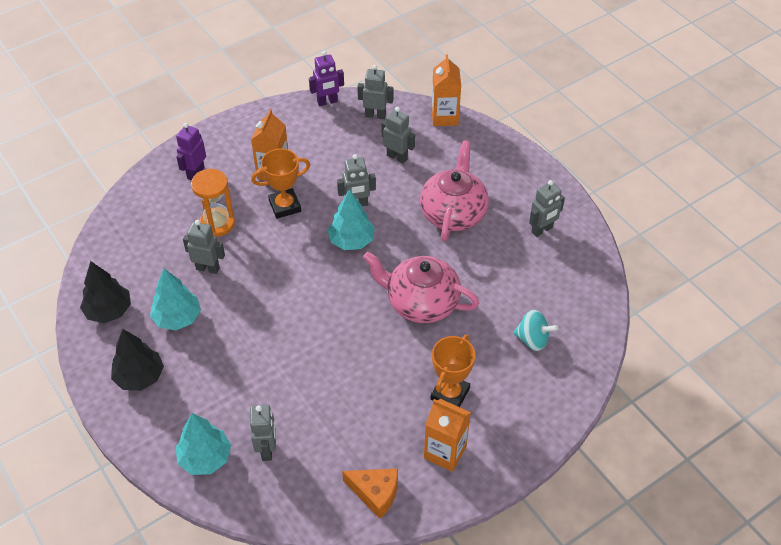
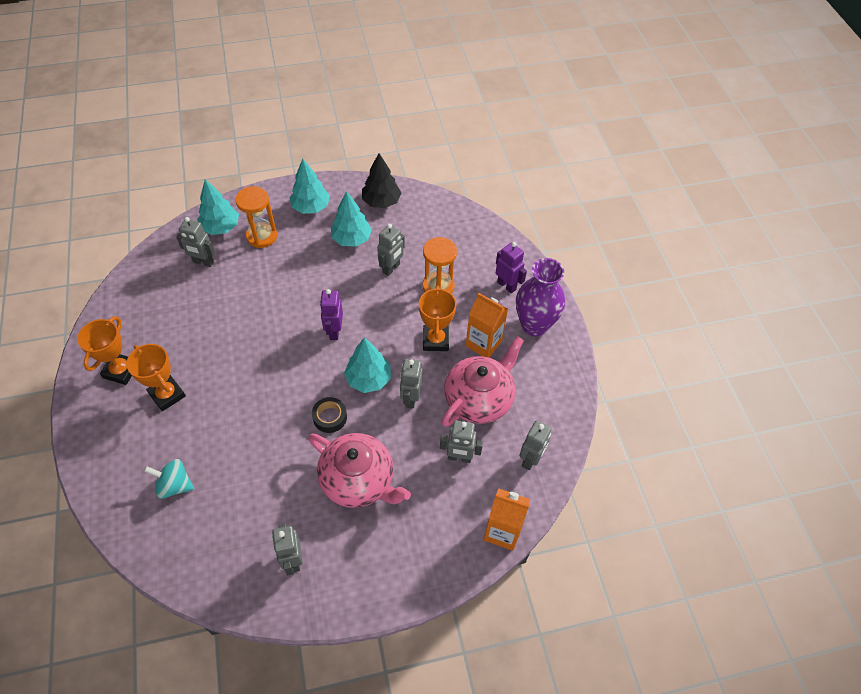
camera: 110 degrees right, 5 degrees up
black tree [111,329,164,391] -> turquoise tree [289,159,330,214]
purple robot [309,51,344,106] -> purple robot moved to [320,289,343,340]
orange cheese [342,469,398,519] -> none
pink teapot [363,252,479,323] -> pink teapot moved to [441,337,524,427]
grey robot [382,107,415,164] -> grey robot turned 45 degrees clockwise [440,420,483,463]
orange carton [424,399,471,472] -> orange trophy [77,316,132,385]
turquoise spinning top [513,310,558,351] -> turquoise spinning top turned 60 degrees clockwise [144,459,194,499]
none -> orange hourglass [235,186,277,248]
none -> black tape [312,397,347,433]
none -> purple vase [516,258,565,336]

